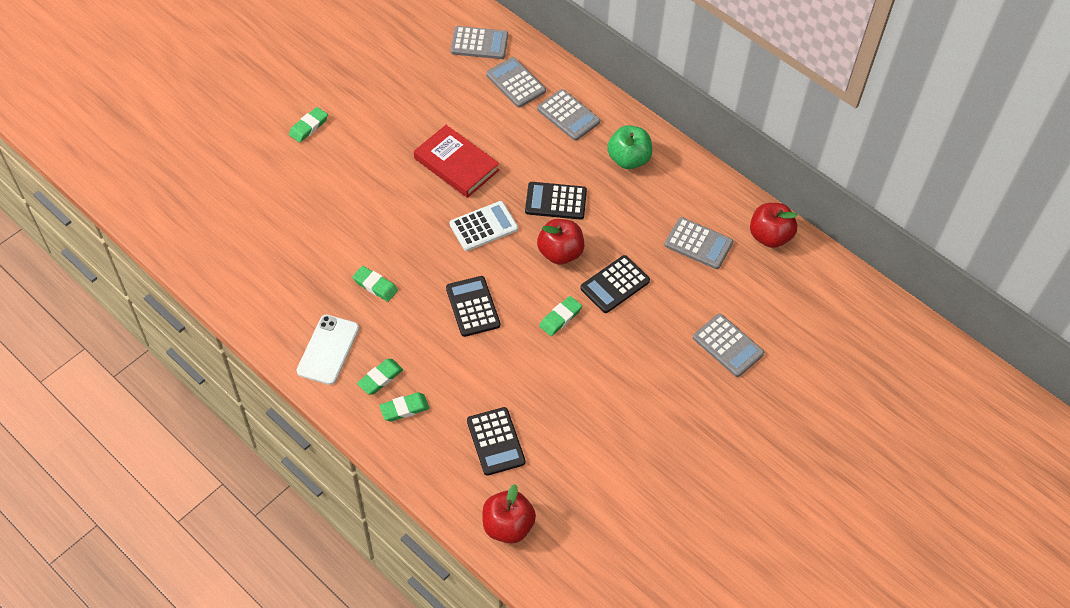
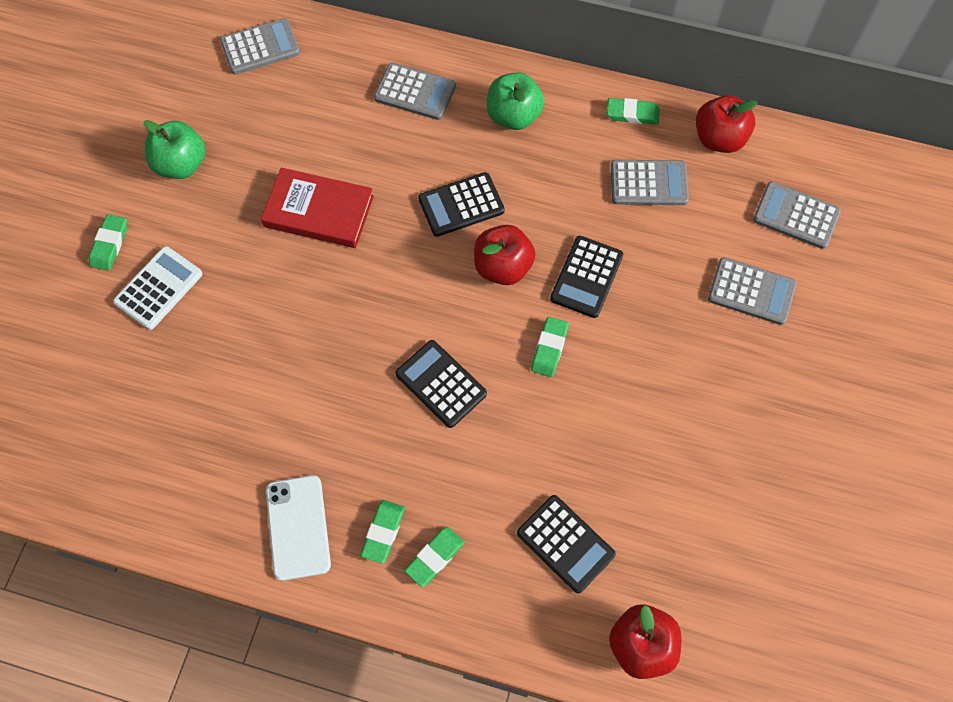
camera: 25 degrees left, 10 degrees up
green eraser [352,266,398,302] -> green eraser moved to [607,98,660,125]
white calculator [450,201,518,251] -> white calculator moved to [113,246,202,330]
grey calculator [486,57,546,108] -> grey calculator moved to [753,182,841,249]
none -> green apple [144,120,206,179]

